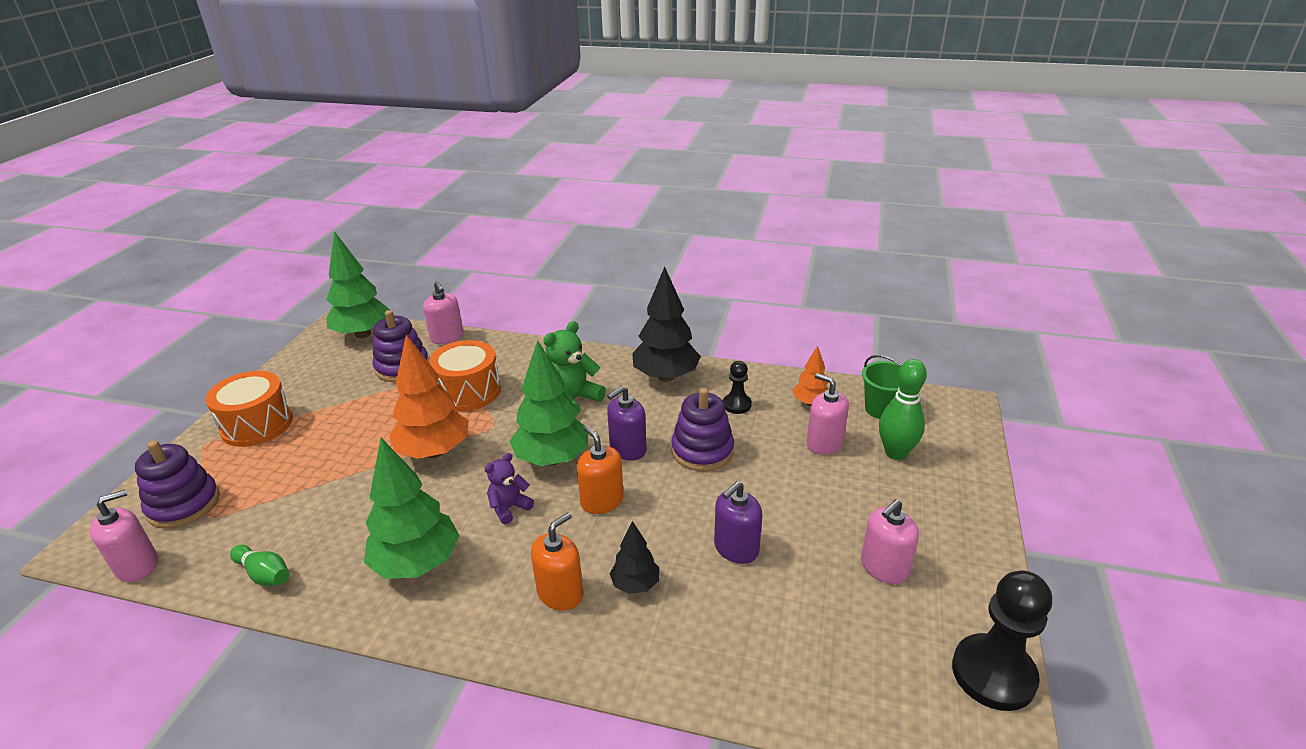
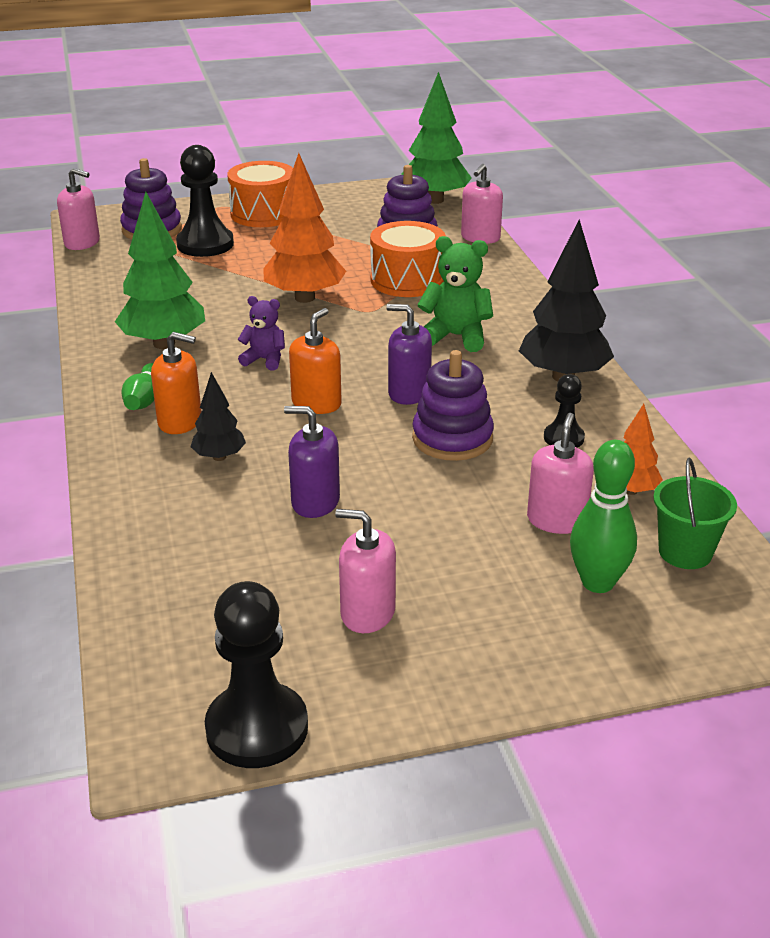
camera: 60 degrees right, 0 degrees up
green bowling pin [230,545,289,586] -> green bowling pin moved to [121,363,154,410]
green tree [509,340,588,466] -> none
none -> black pawn [176,145,234,257]

